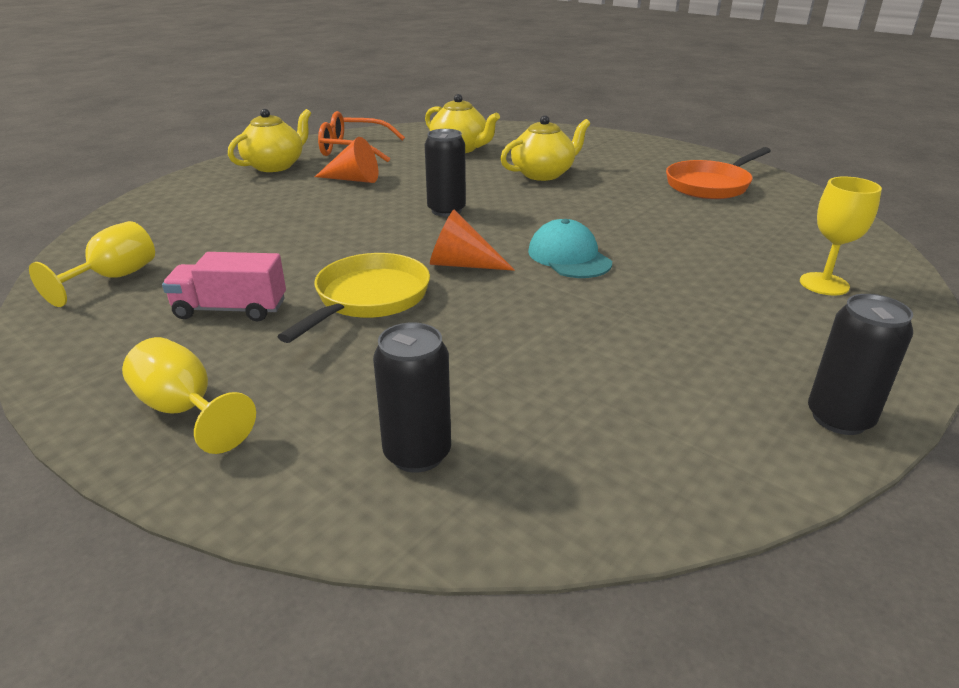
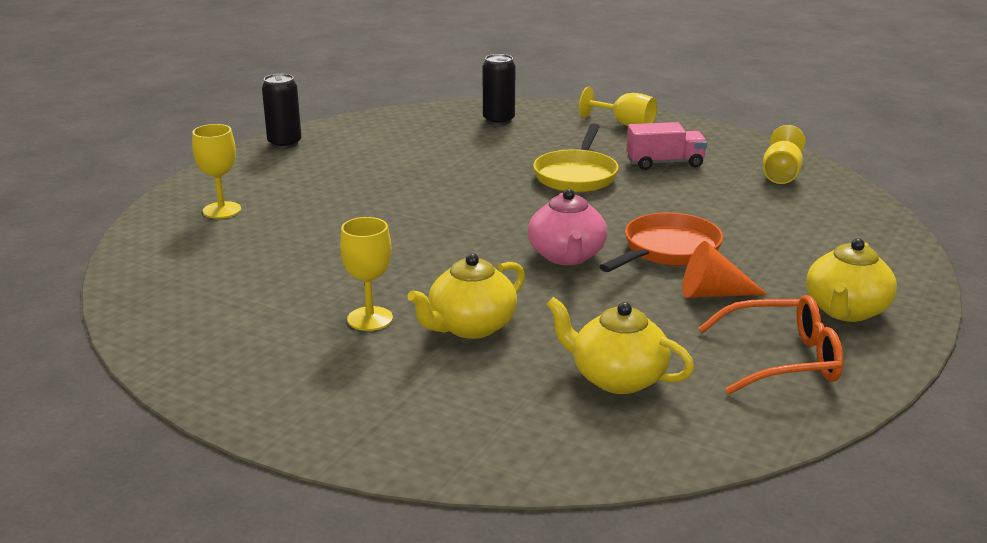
camera: 170 degrees right, 5 degrees down
black can [425,129,466,217] -> pink teapot [528,189,607,265]
orange cone [430,209,515,271] -> none
turquoise cap [528,219,612,278] -> none
orange pan [666,147,771,199] -> orange pan moved to [599,212,723,272]
none -> yellow goblet [340,217,393,331]

